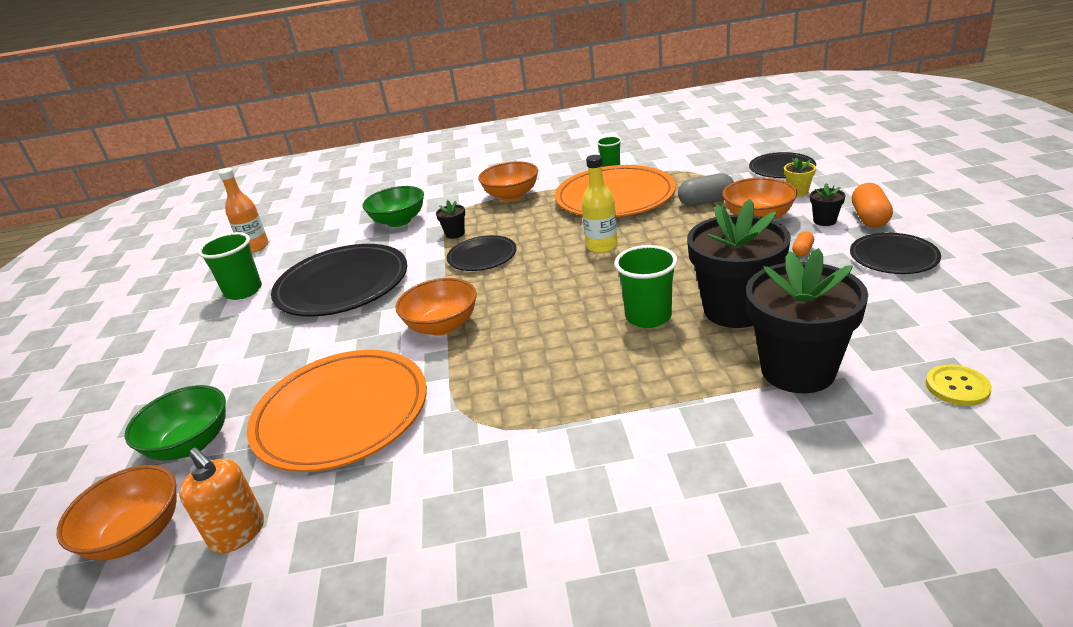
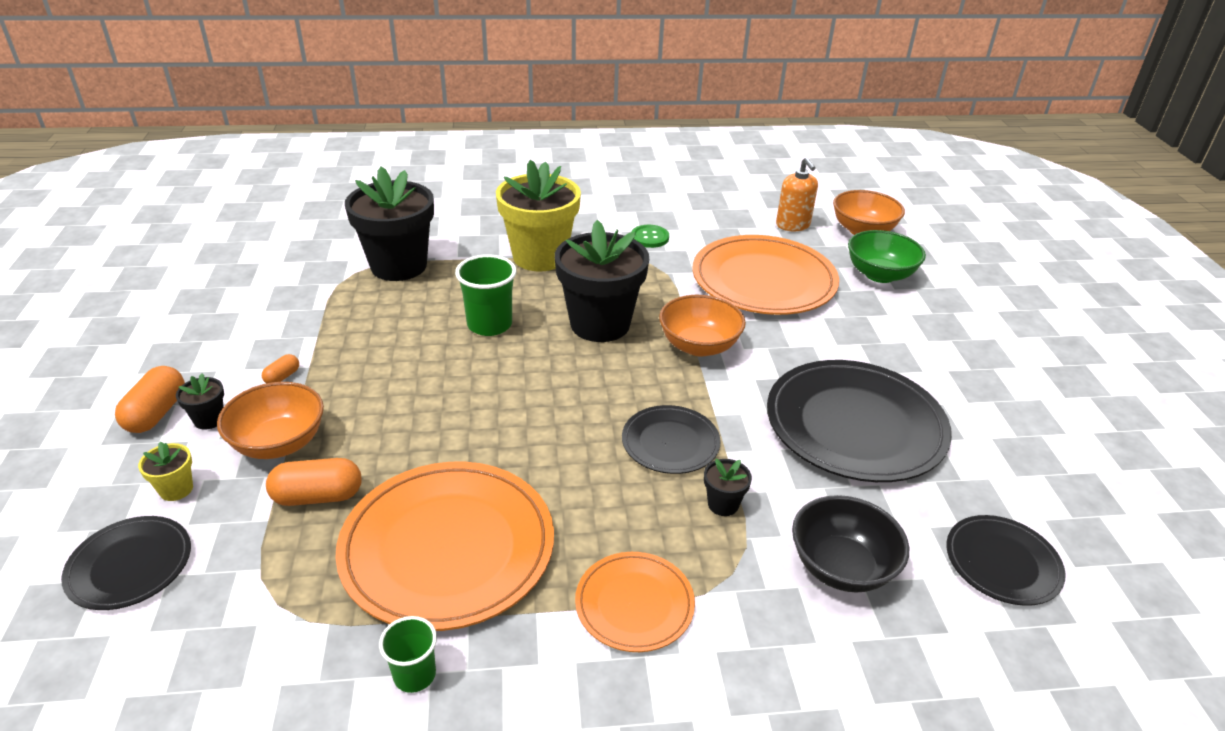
camera: 175 degrees right, 5 degrees up
orange soap dispenser [179,448,264,554] -> orange soap dispenser turned 150 degrees counterclockwise [776,157,818,231]
green cup [198,232,262,300] -> none
orange bottle [218,168,269,253] -> none
green bowl [362,186,424,227] -> black bowl [792,495,909,593]
orange bowl [478,161,538,201] -> orange plate [575,552,695,652]
yellow bottle [582,155,618,253] -> none
grey capsule [678,173,734,206] -> orange capsule [266,458,362,506]
black flower pot [687,199,791,328] -> black flower pot moved to [555,220,649,342]
black plate [850,233,941,274] -> black plate moved to [946,515,1065,606]
yellow button [926,364,992,406] -> none
none -> yellow flower pot [496,160,581,272]
none -> green button [631,225,669,248]

